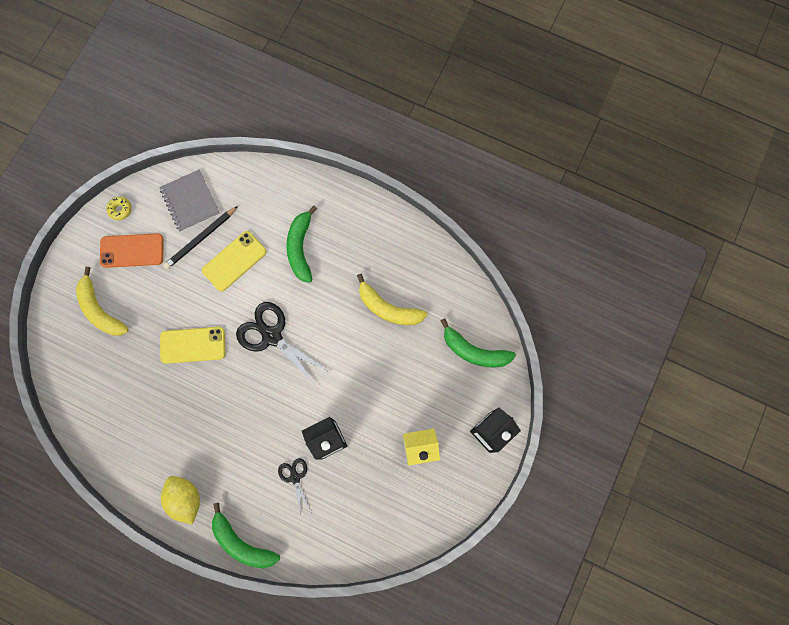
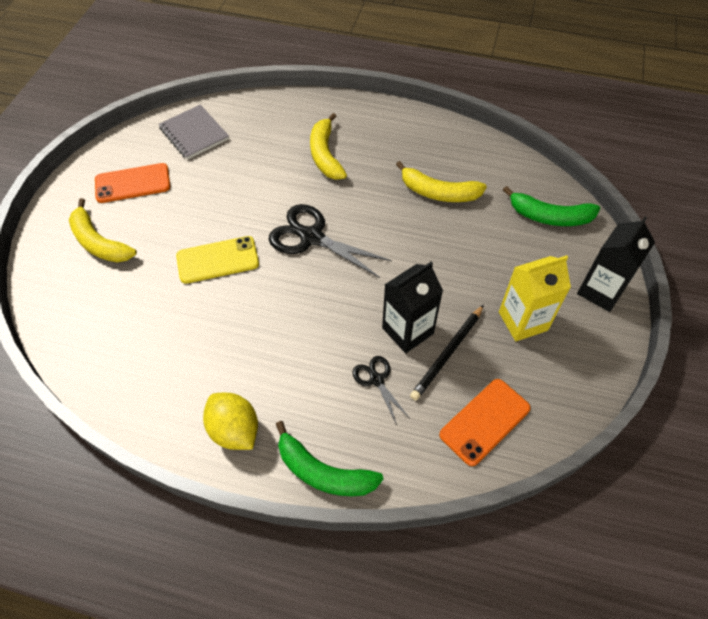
camera: 10 degrees left, 20 degrees down
yellow donut [106,197,132,220] -> none
black pencil [163,206,238,269] -> black pencil moved to [410,305,484,401]
yellow phone [202,231,267,291] -> none
green banana [286,206,317,283] -> yellow banana [310,113,347,180]
none -> orange phone [439,379,531,466]

